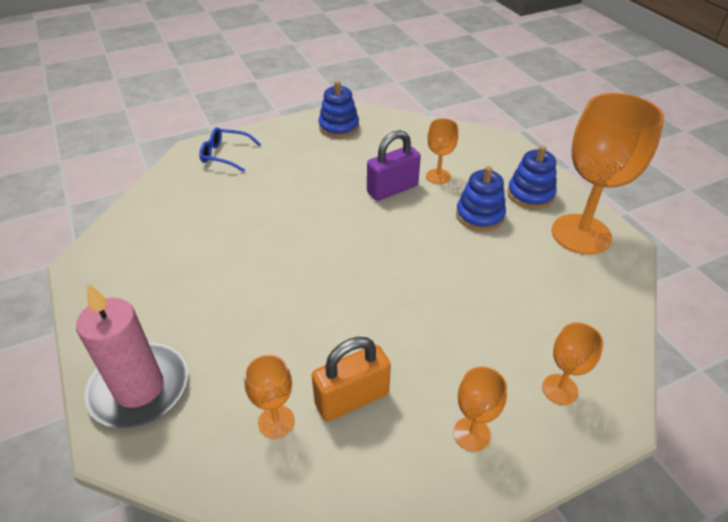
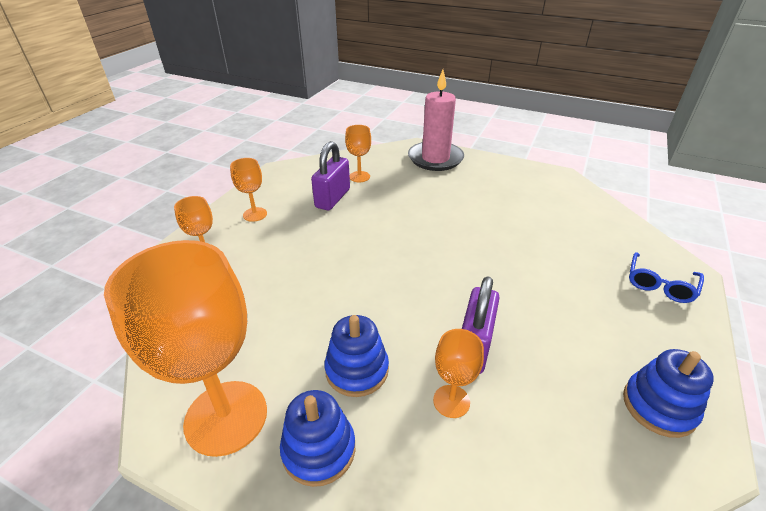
camera: 140 degrees right, 5 degrees down
blue glasses [199,127,261,172] -> blue glasses turned 150 degrees clockwise [629,252,704,303]
orange padlock [312,337,391,421] -> purple padlock [311,141,350,211]

